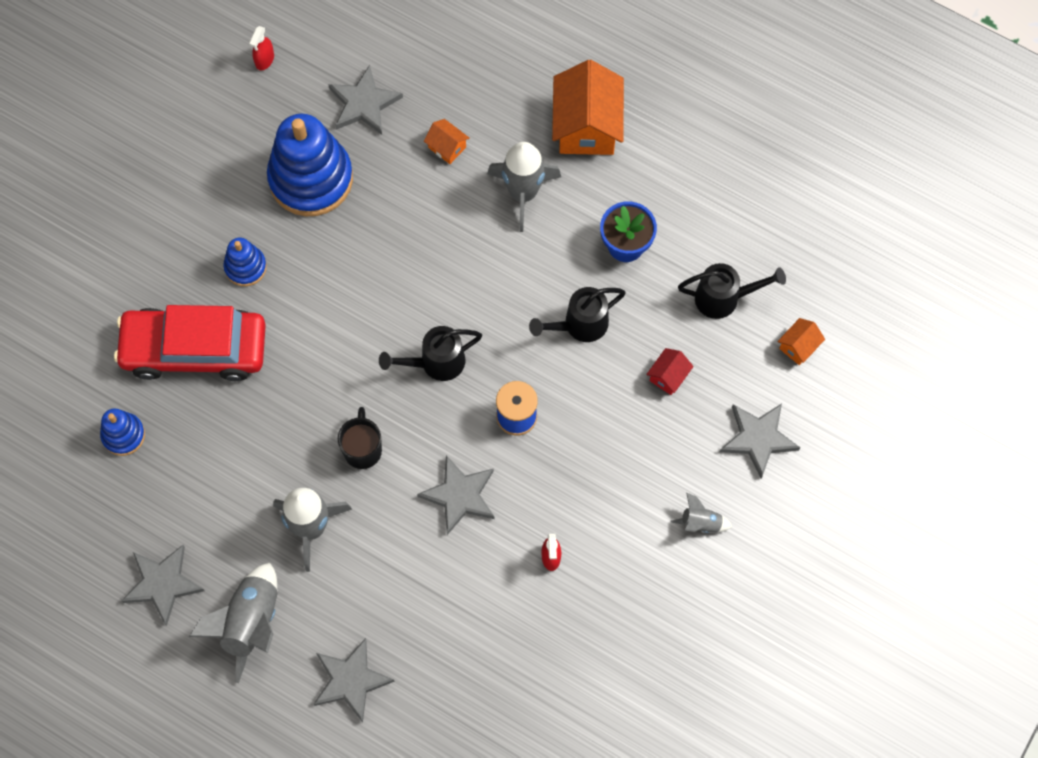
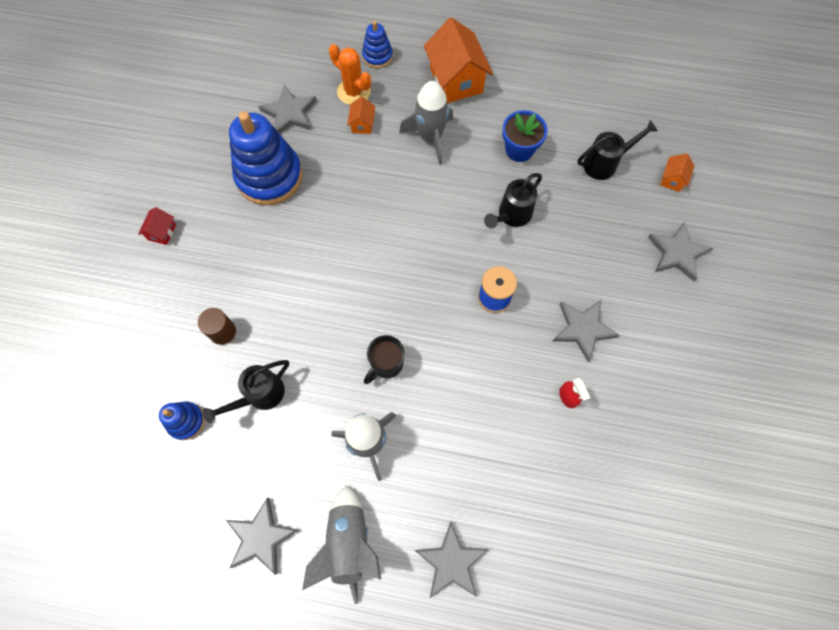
camera: 20 degrees left, 0 degrees up
red car [114,305,266,381] -> brown cylinder [198,308,236,345]
blue stacking toy [224,238,267,286] -> blue stacking toy moved to [362,21,393,68]
red spray bottle [249,26,274,70] -> none
black mug [338,407,382,469] -> black mug turned 120 degrees counterclockwise [364,335,405,384]
black watering can [379,326,482,381] -> black watering can moved to [203,360,289,424]
grey star [417,455,495,535] -> grey star moved to [553,300,620,362]
orange house [424,119,470,164] -> orange house turned 75 degrees clockwise [347,97,375,134]
red house [646,348,694,395] -> red house moved to [138,207,176,245]
grey rocket [670,493,733,533] -> none
none -> orange cactus [329,44,371,105]

